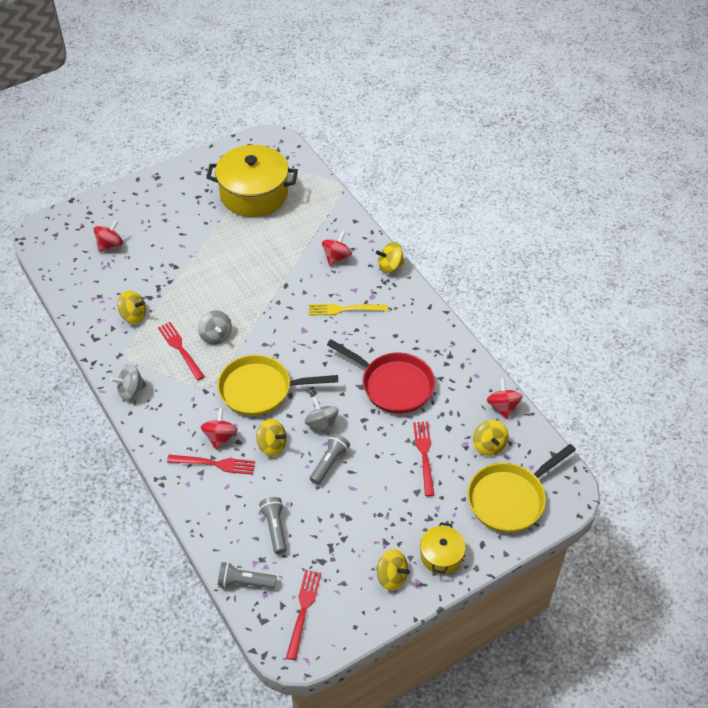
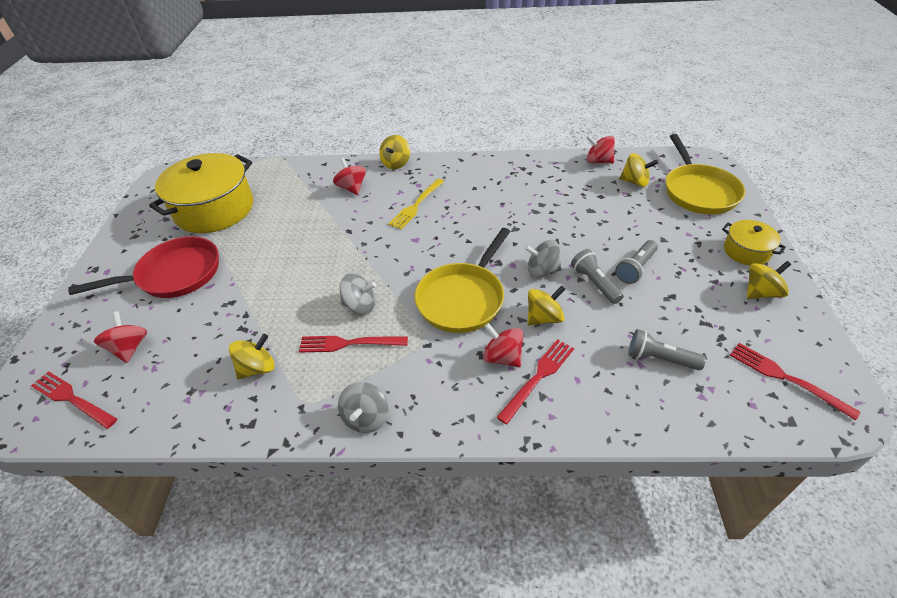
camera: 55 degrees left, 5 degrees down
grey flashlight [218,562,277,589] -> grey flashlight moved to [615,240,658,284]
red pan [327,339,435,414] -> red pan moved to [68,236,219,298]
red fork [413,422,434,496] -> red fork moved to [31,371,117,429]

